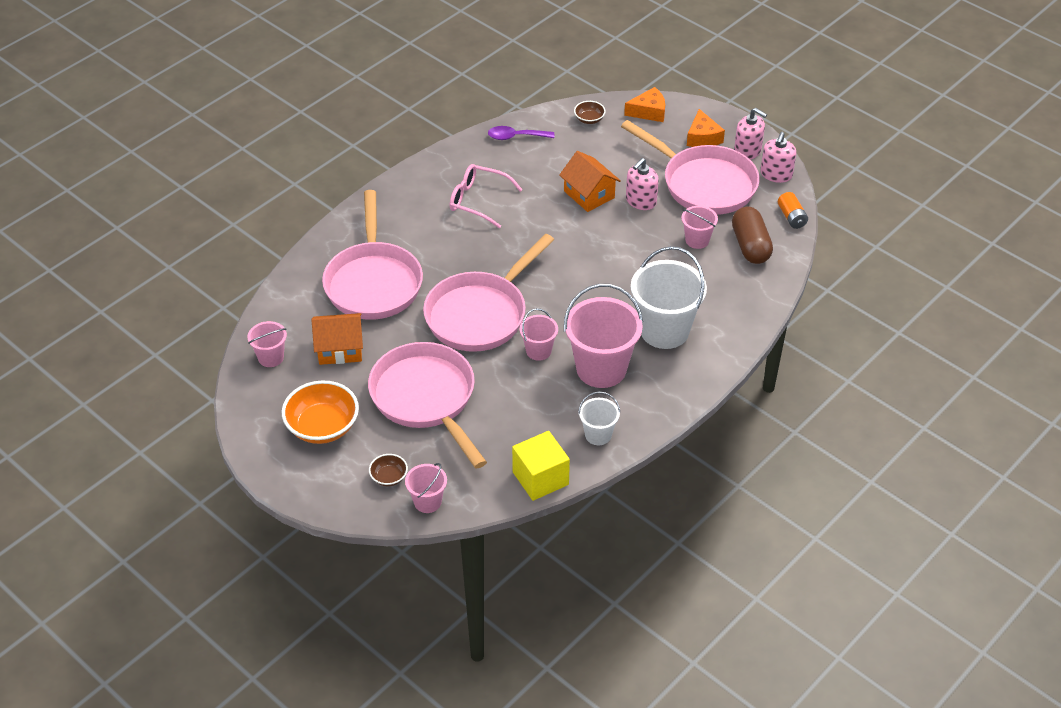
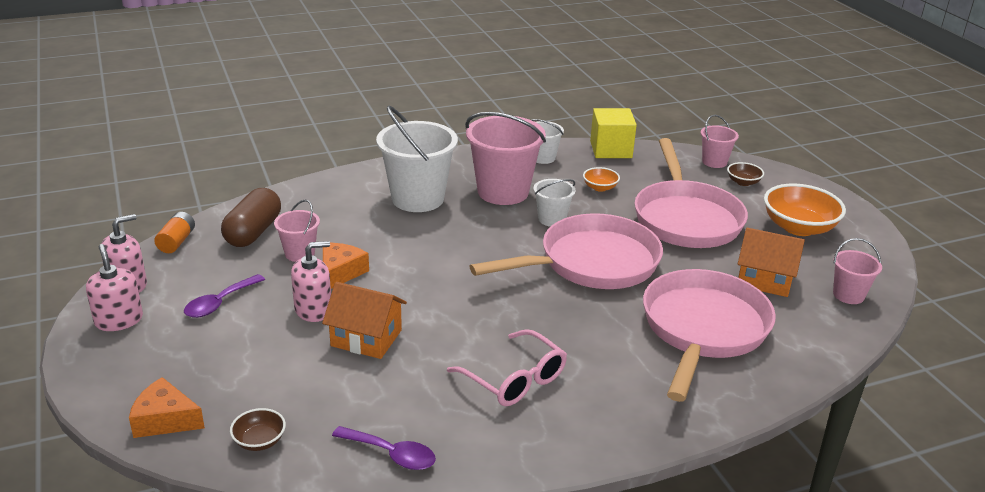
camera: 155 degrees left, 15 degrees down
pink bucket [520,308,558,361] -> white bucket [533,179,575,227]
orange house [559,151,621,212] -> orange house turned 60 degrees counterclockwise [322,282,407,359]
pink pan [621,120,760,215] -> purple spoon [184,274,265,318]
orange cheese [687,109,725,147] -> orange cheese moved to [323,243,369,289]
none -> orange bowl [583,167,620,192]

